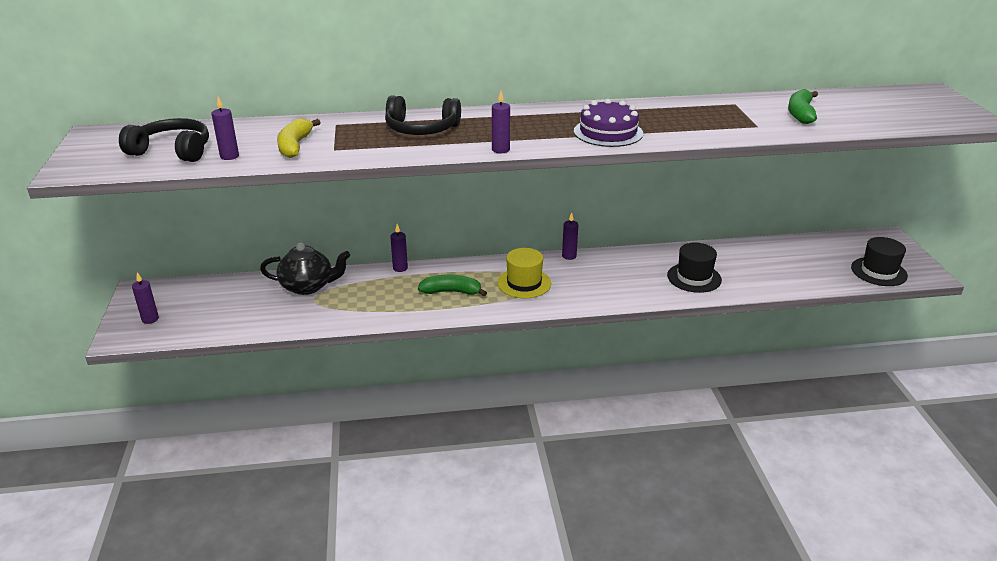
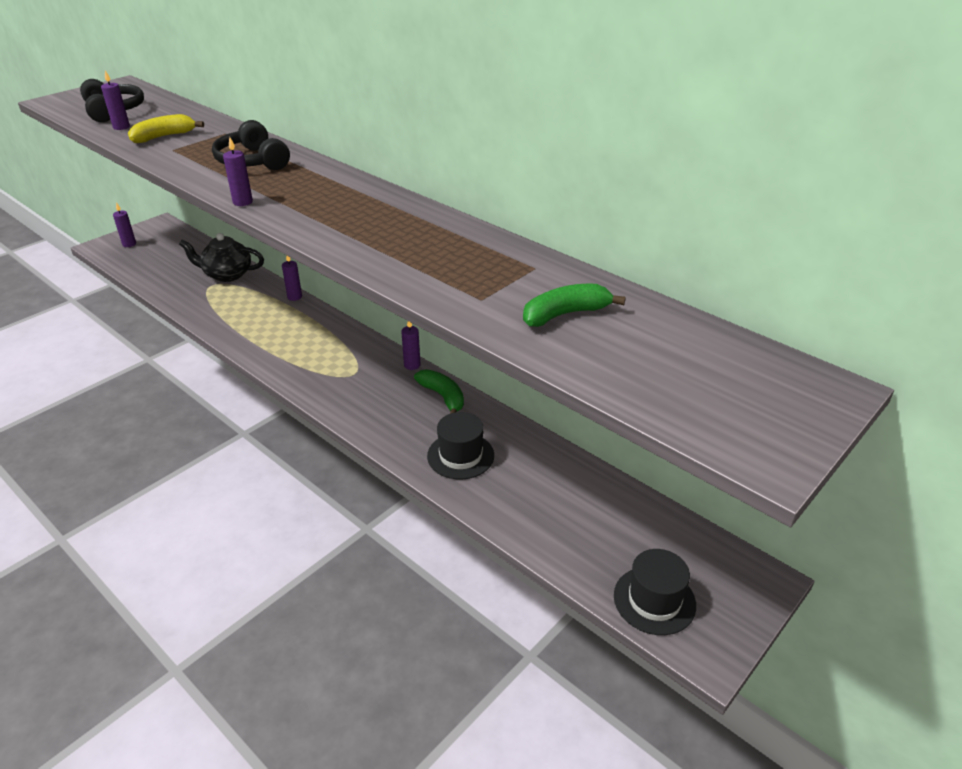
camera: 50 degrees right, 5 degrees up
black teapot [260,243,350,295] -> black teapot turned 135 degrees clockwise [179,233,264,282]
green banana [418,274,487,296] -> green banana moved to [414,369,464,414]
yellow hat [497,248,551,298] -> none
purple cake [574,99,643,147] -> none

